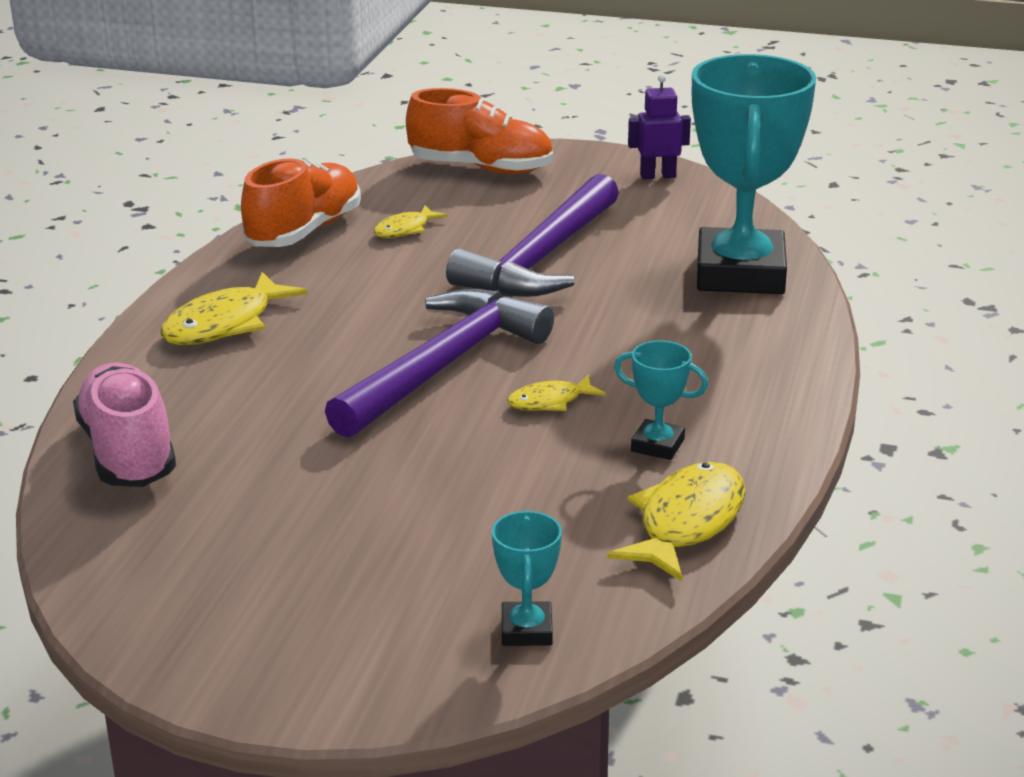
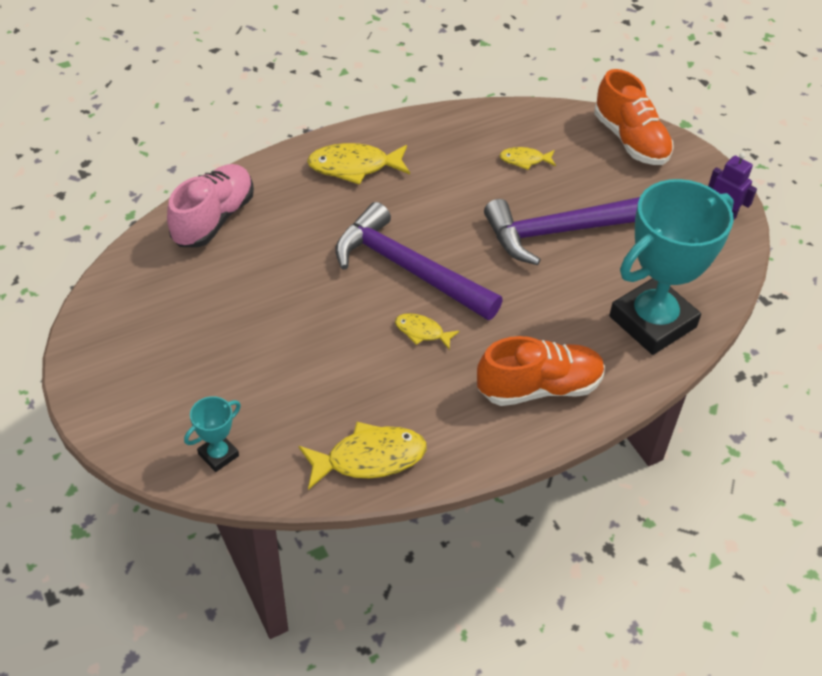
camera: 45 degrees right, 20 degrees up
orange shoe [241,158,361,247] -> orange shoe moved to [477,336,605,406]
purple hammer [325,289,554,438] -> purple hammer turned 135 degrees counterclockwise [335,202,503,320]
turquoise trophy [614,341,708,460] -> none

